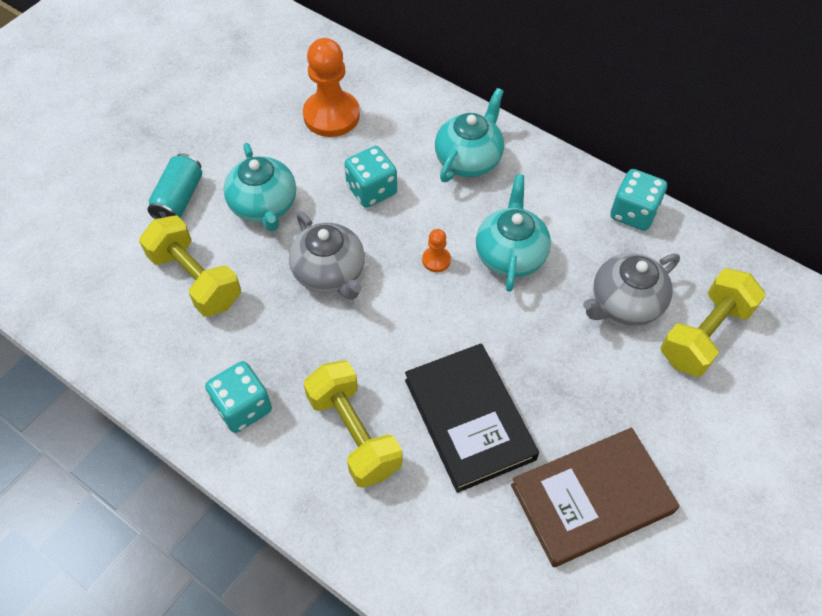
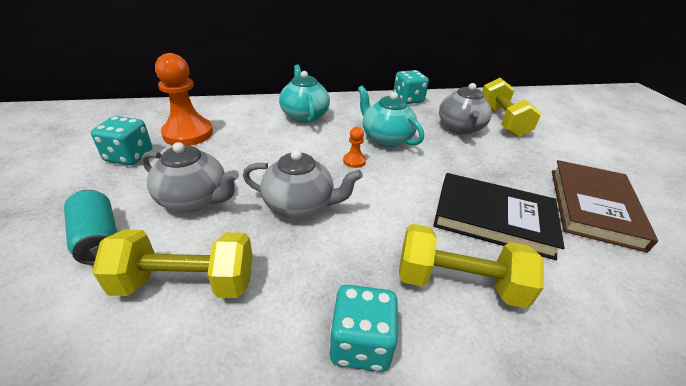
camera: 50 degrees left, 20 degrees down
turquoise teapot [224,143,296,231] -> grey teapot [141,142,239,212]
turquoise dice [344,146,397,208] -> turquoise dice moved to [91,116,152,165]

